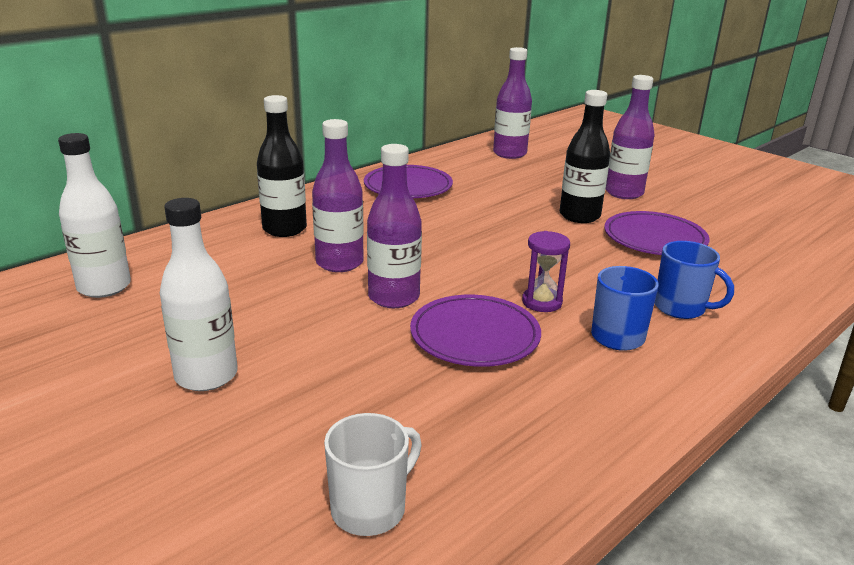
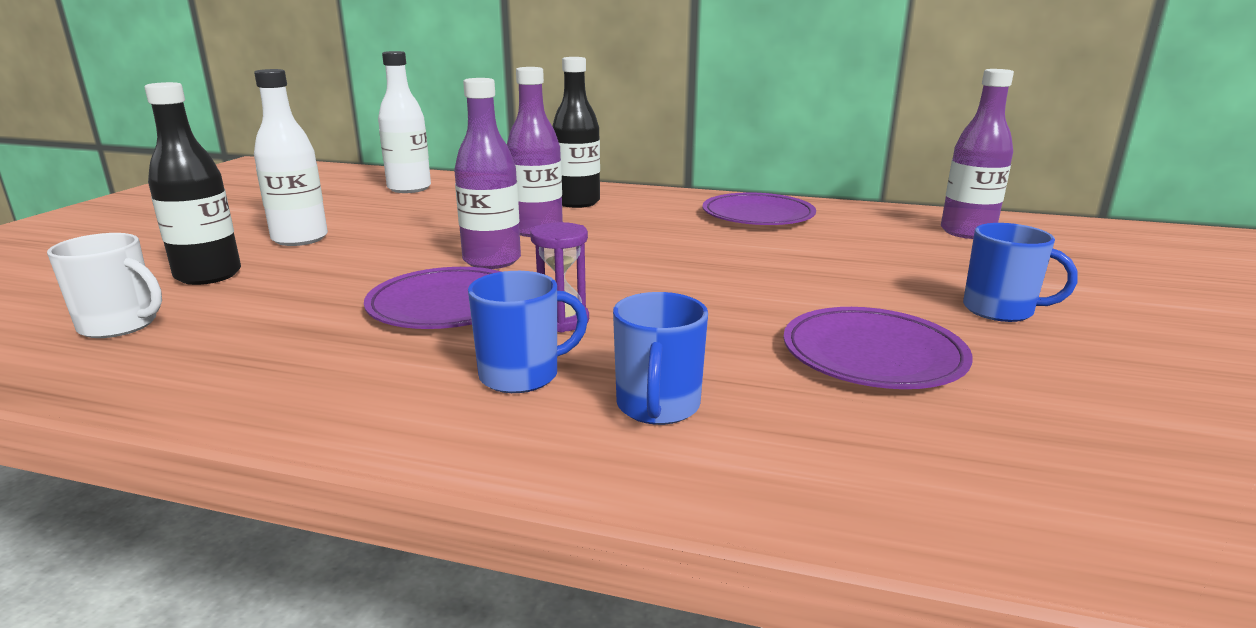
camera: 60 degrees right, 5 degrees down
black bottle [560,90,610,223] -> black bottle moved to [144,82,241,285]
purple bottle [606,75,655,199] -> blue mug [963,223,1078,322]

